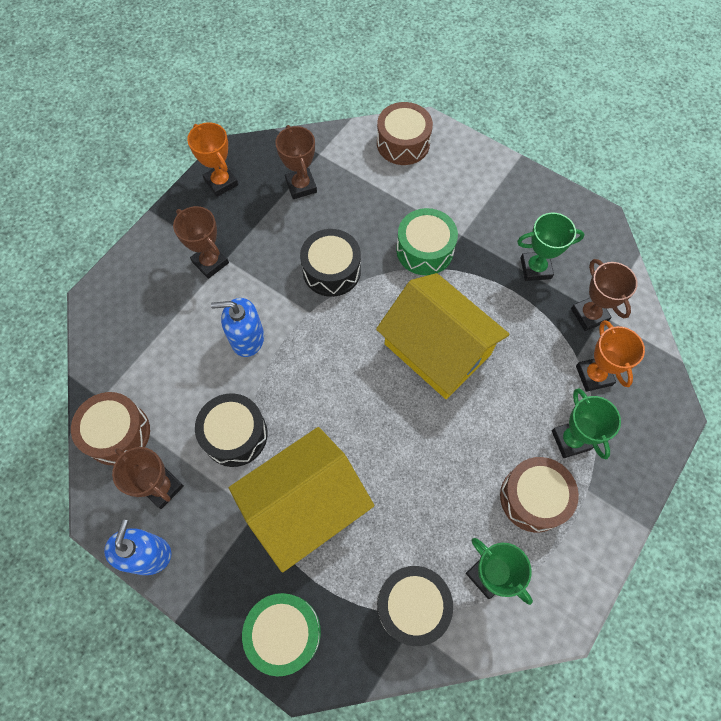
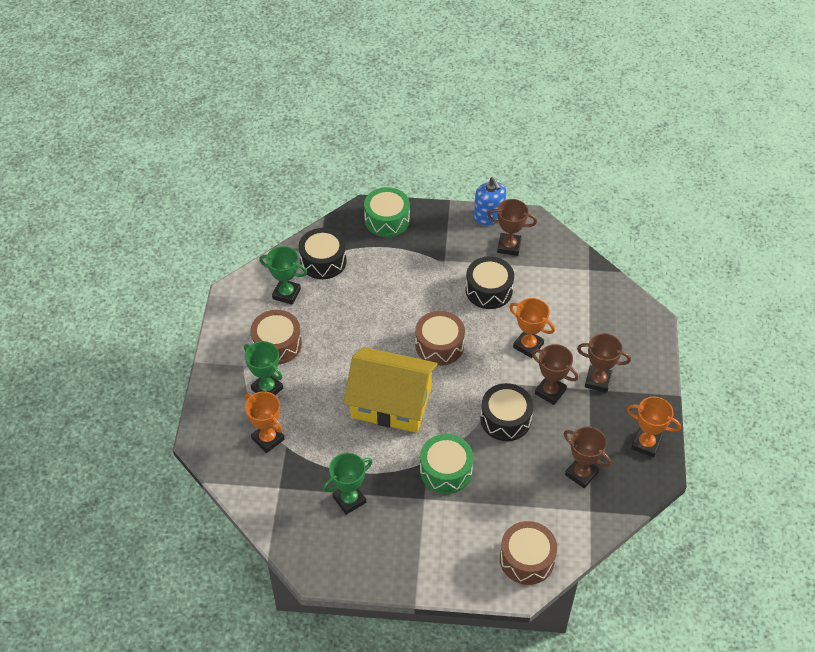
camera: 150 degrees right, 15 degrees down
brown drum [71,392,150,465] -> brown drum moved to [415,311,465,366]
blue soap dispenser [211,298,264,357] -> orange trophy [509,298,555,358]
yellow house [229,427,374,573] -> none
brown trophy [571,259,638,331] -> brown trophy moved to [531,344,579,405]

